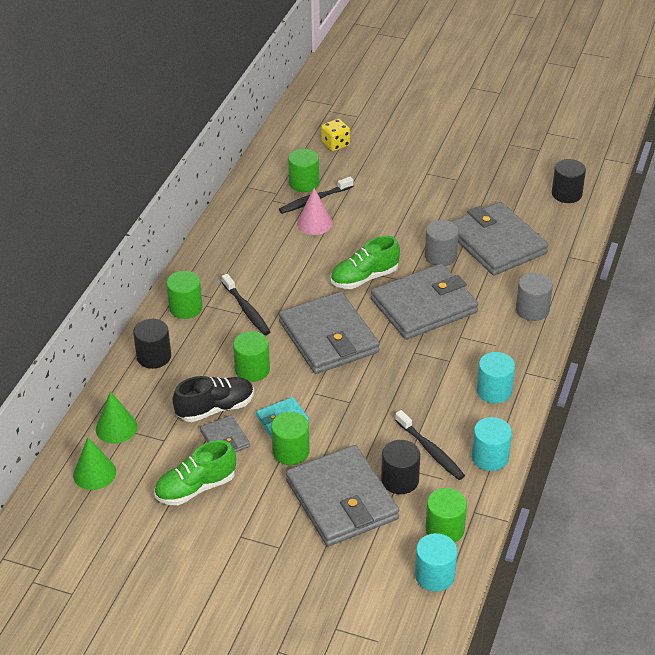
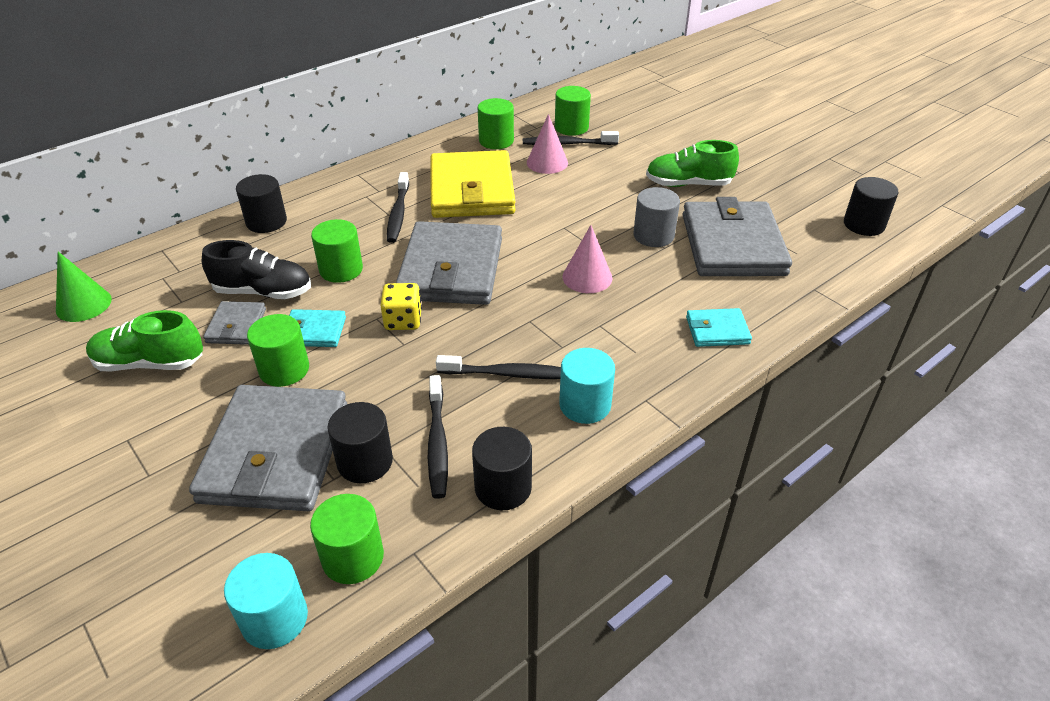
camera: 30 degrees right, 0 degrees up
green cone [96,391,137,444] -> none
green cylinder [166,271,203,319] -> green cylinder moved to [478,98,514,149]
yellow dice [321,119,350,151] -> yellow dice moved to [380,283,422,330]
green shoe [331,236,400,289] -> green shoe moved to [646,140,739,187]
grey wallet [371,263,478,340] -> pink cone [562,225,612,293]
turquoise cylinder [472,417,512,471] -> black cylinder [472,427,532,510]
grey cylinder [516,273,553,321] -> turquoise wallet [686,308,752,347]
none -> yellow wallet [431,150,516,218]
none -> black toothbrush [436,355,561,379]

